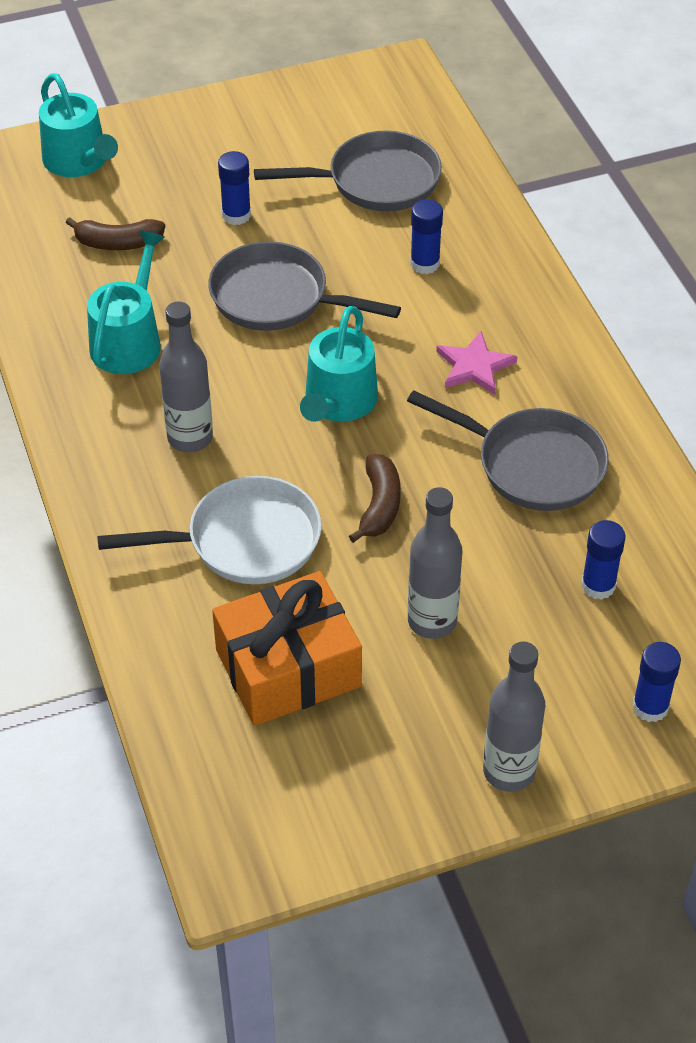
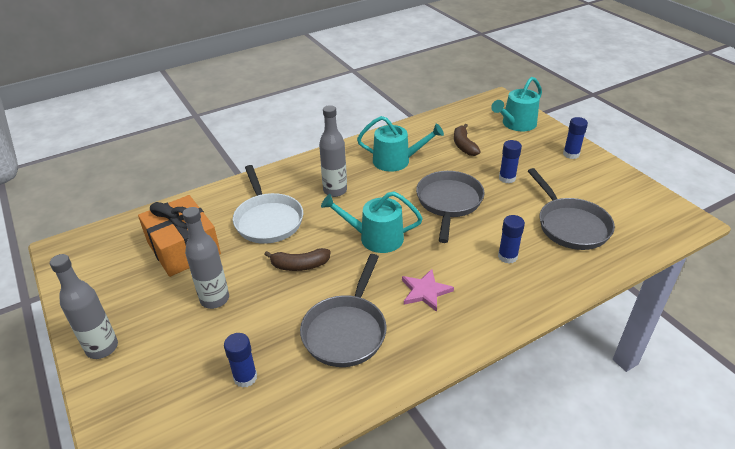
camera: 80 degrees right, 10 degrees down
blue glue stick [632,642,681,722] -> blue glue stick moved to [563,117,588,159]

